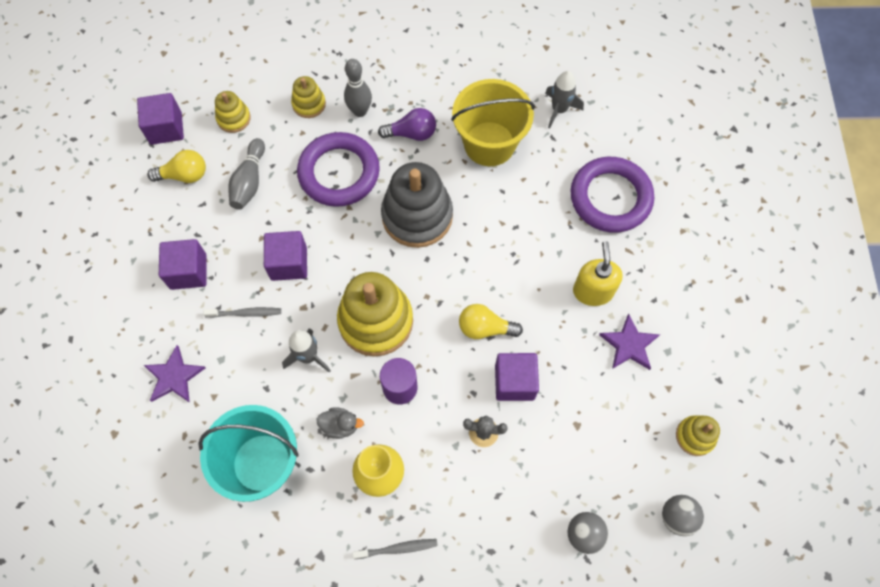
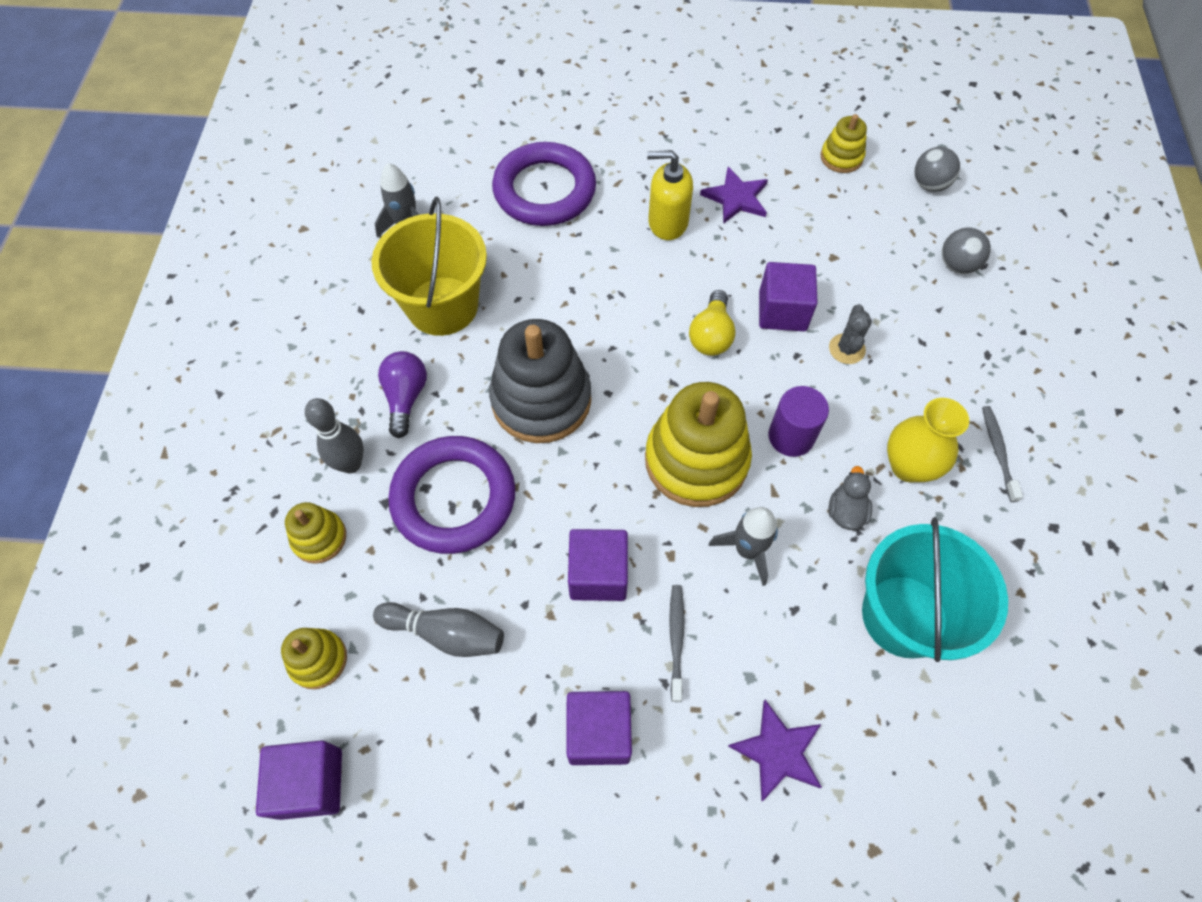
camera: 85 degrees left, 5 degrees down
yellow light bulb [147,150,206,183] -> none

